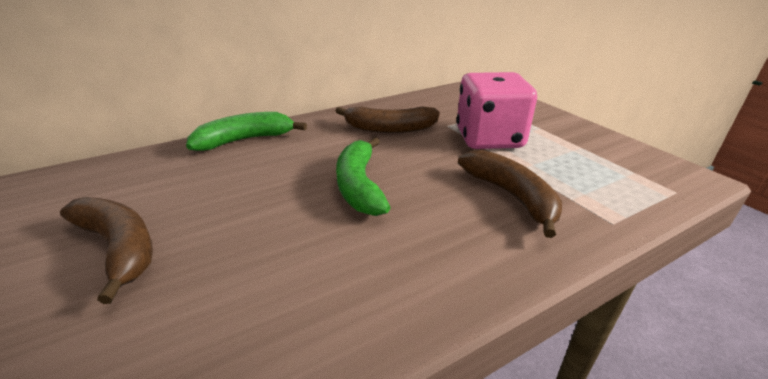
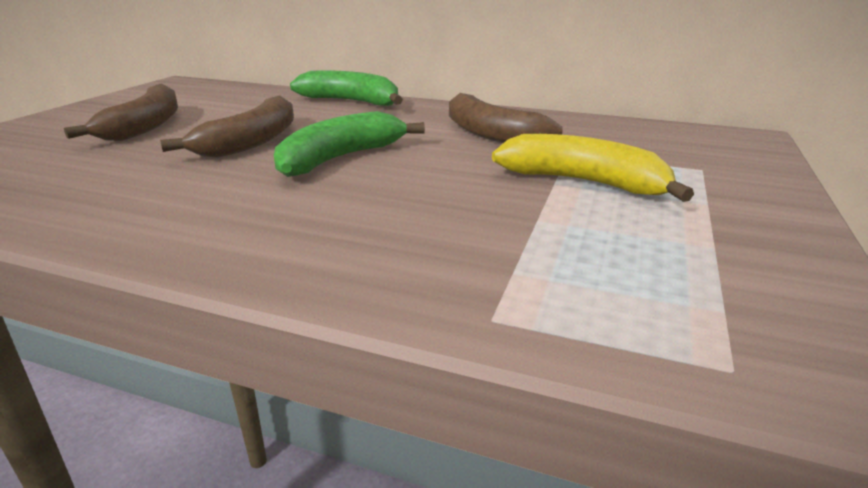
camera: 50 degrees right, 5 degrees down
pink dice [457,72,537,149] -> yellow banana [492,134,694,202]
brown banana [458,150,562,238] -> brown banana moved to [160,95,294,158]

